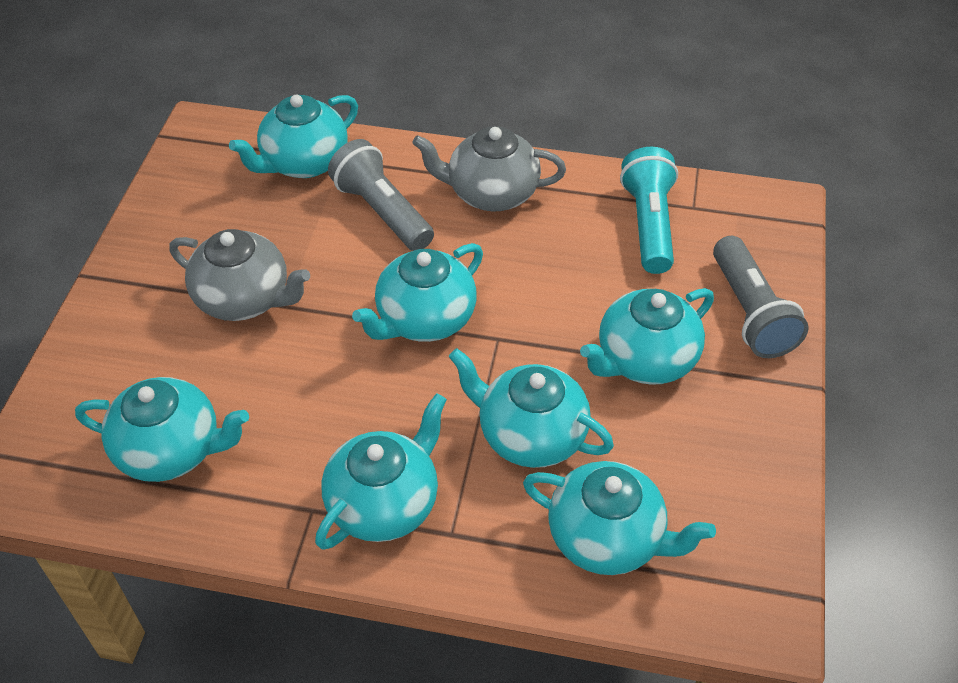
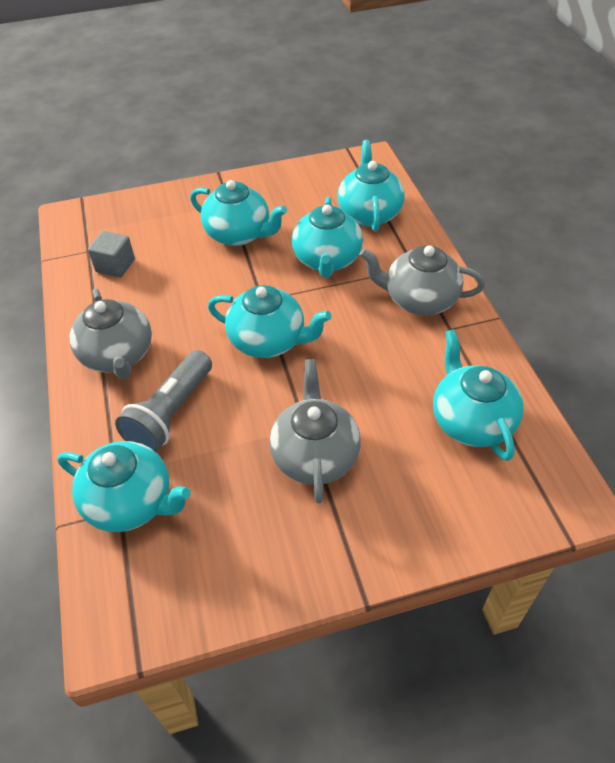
camera: 115 degrees left, 0 degrees up
turquoise teapot [315,393,447,550] -> grey teapot [359,245,485,315]
turquoise flashlight [620,147,678,274] -> grey cube [88,231,135,277]
grey flashlight [713,236,809,358] -> none

